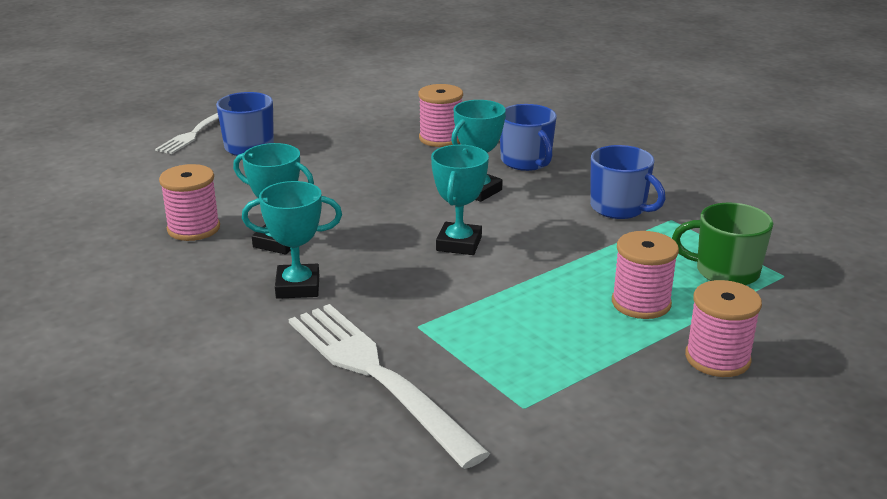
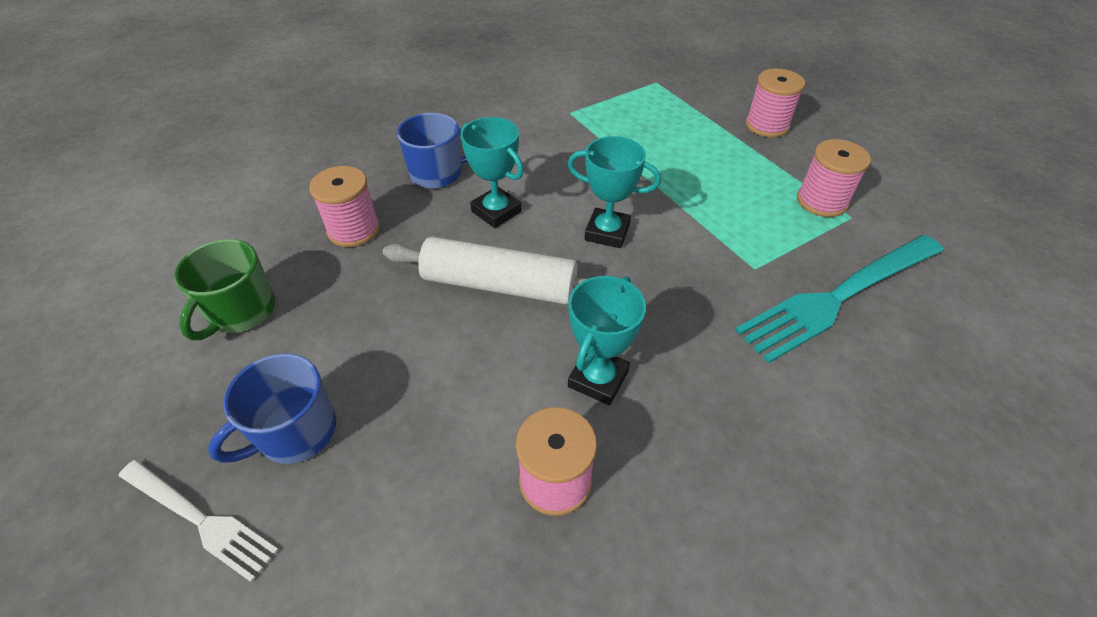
camera: 85 degrees left, 20 degrees up
turquoise trophy [242,181,342,299] -> none
white fork [289,304,490,469] -> turquoise fork [735,235,944,363]
blue mug [590,145,666,219] -> none
pink spool [612,231,679,319] -> pink spool moved to [797,139,871,217]
green mug [672,202,774,285] -> green mug moved to [174,239,275,340]
none -> white rolling pin [383,237,587,305]

